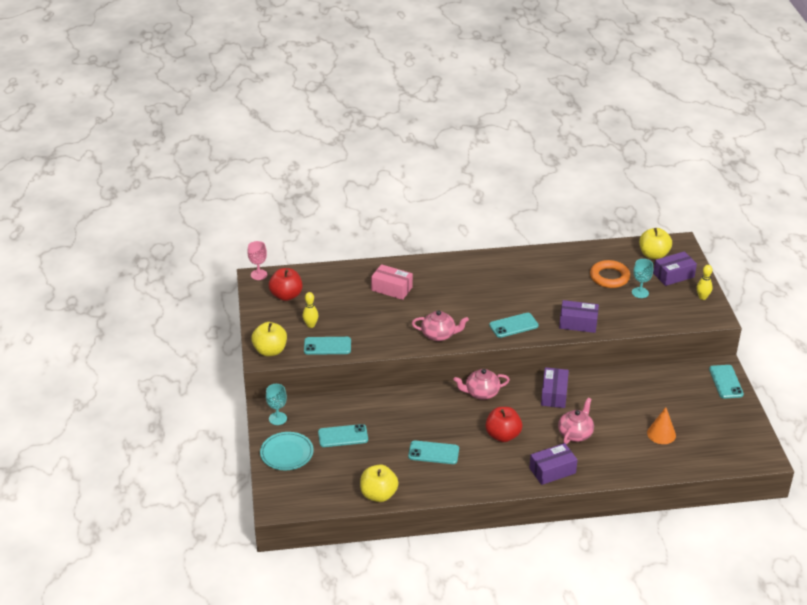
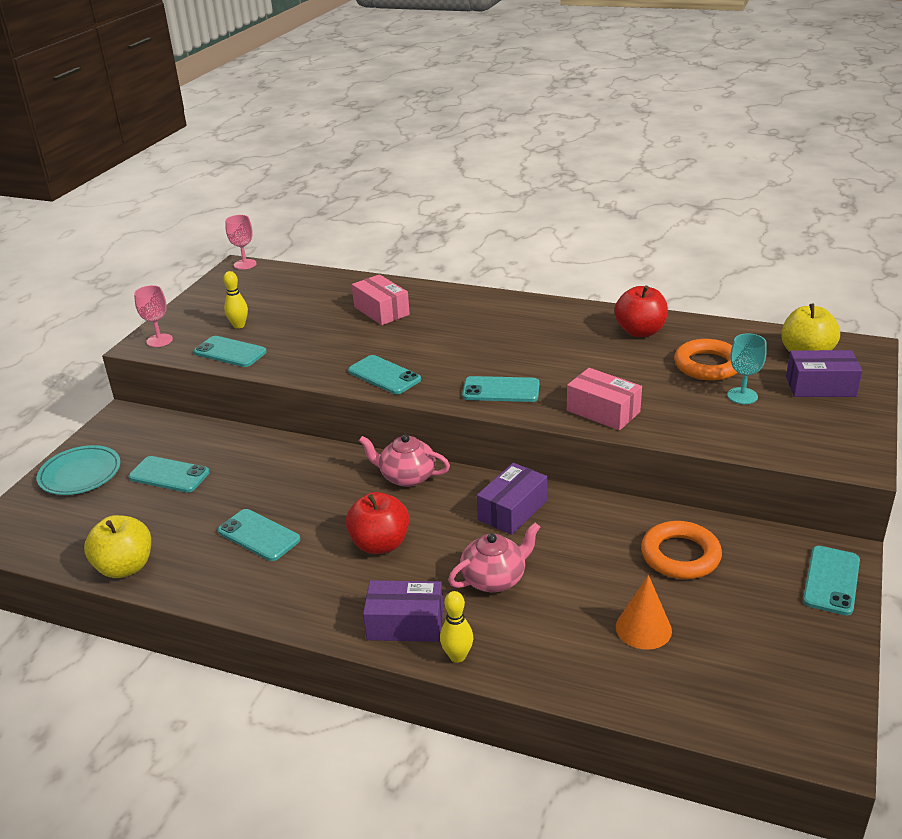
camera: 30 degrees right, 5 degrees down
yellow apple [251,322,287,356] -> pink goblet [134,285,173,347]
turquoise goblet [266,384,287,425] -> none
red apple [269,268,303,301] -> red apple moved to [614,285,668,337]
pink teapot [412,311,469,341] -> turquoise phone [348,355,421,394]
purple box [559,300,599,333] -> pink box [567,368,642,430]
yellow bowling pin [697,265,713,300] -> yellow bowling pin moved to [440,591,473,663]
none -> orange ring [641,521,722,579]

